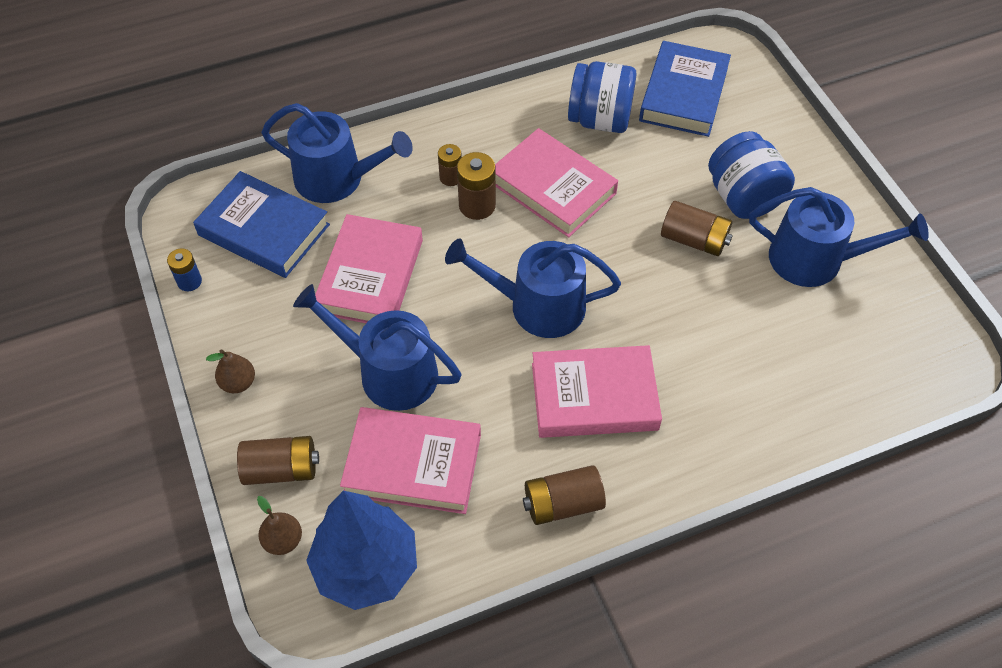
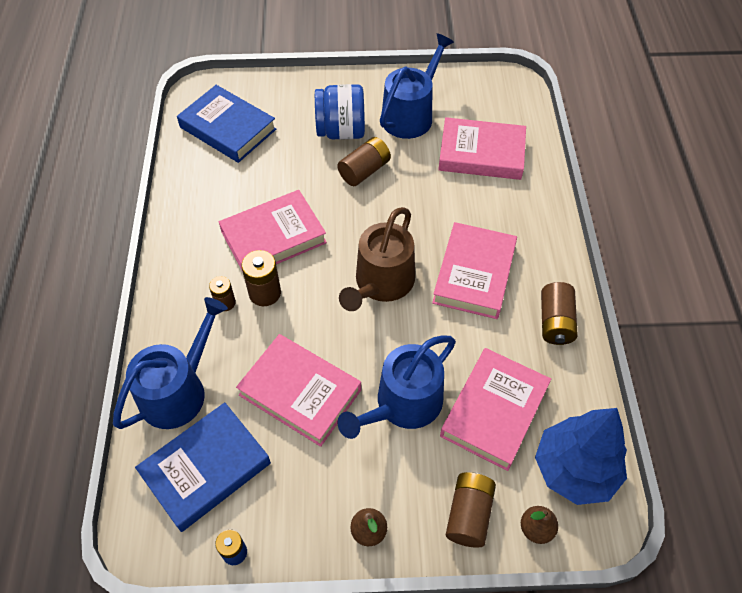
camera: 70 degrees left, 0 degrees up
blue watering can [445,238,621,338] -> brown watering can [339,207,415,311]
blue jar [568,61,636,133] -> none
none -> pink book [438,117,526,180]

